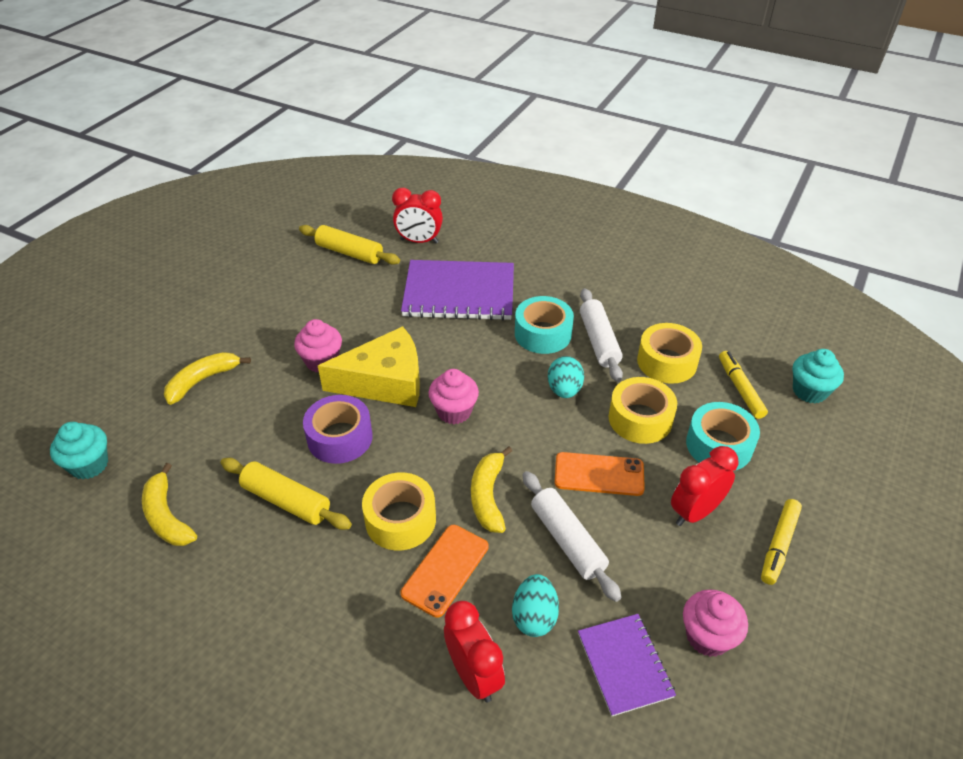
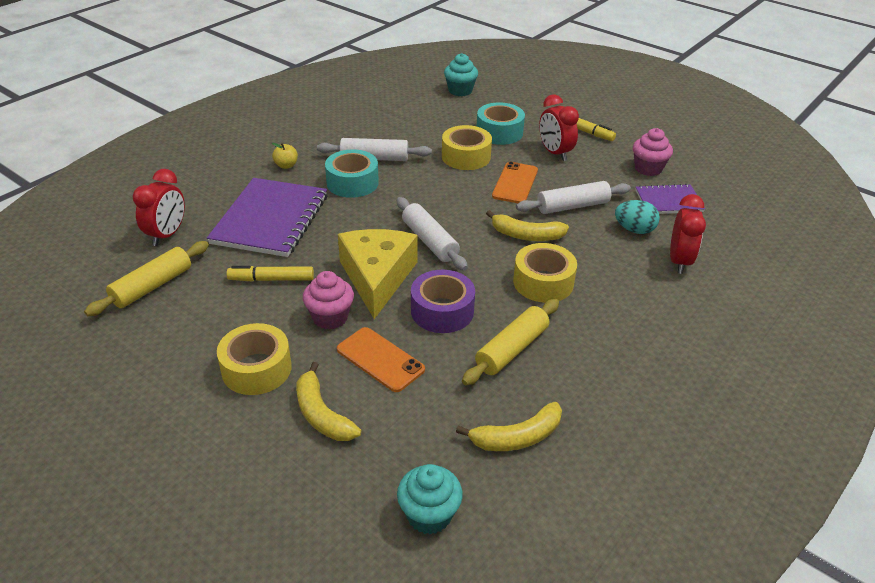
camera: 80 degrees left, 5 degrees down
orange phone [400,525,489,618] -> orange phone moved to [337,327,425,392]
pink cupcake [429,369,479,424] -> white rolling pin [397,197,468,271]
red clock [444,601,505,702] -> red clock turned 120 degrees clockwise [670,194,706,274]
turquoise egg [548,356,584,398] -> none
yellow tape [637,323,702,384] -> yellow tape moved to [217,323,292,395]
yellow marker [719,351,768,419] -> yellow marker moved to [227,266,314,281]
none -> yellow apple [272,143,298,169]

